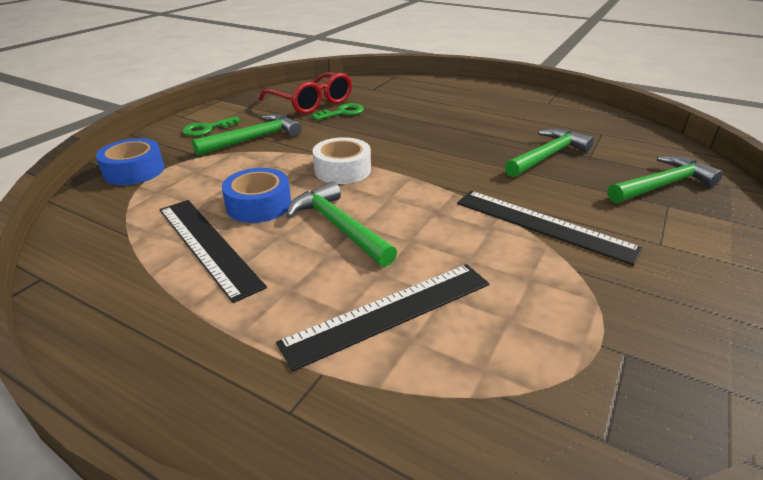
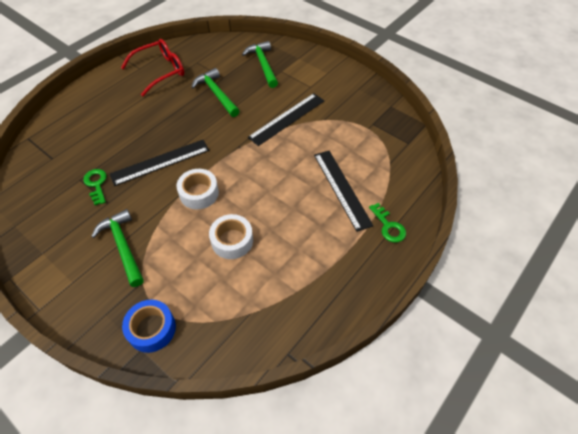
camera: 80 degrees left, 20 degrees up
black ruler [160,200,267,303] -> black ruler moved to [110,140,209,186]
green key [182,116,241,136] -> green key moved to [369,203,406,243]
blue tape [222,168,291,223] -> white tape [209,214,253,259]
red glasses [258,72,352,114] -> red glasses moved to [121,39,184,97]
green hammer [286,181,397,267] -> none

